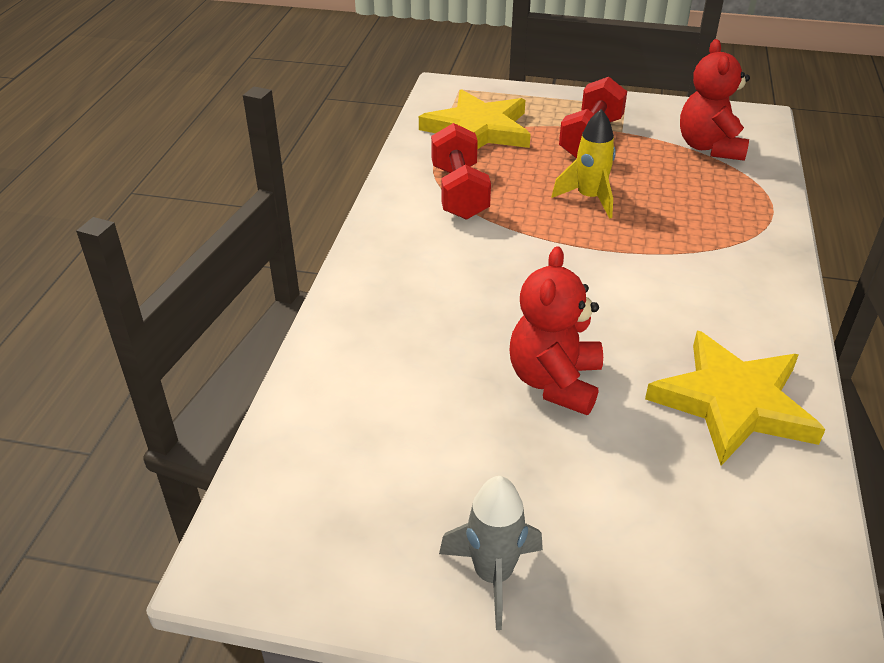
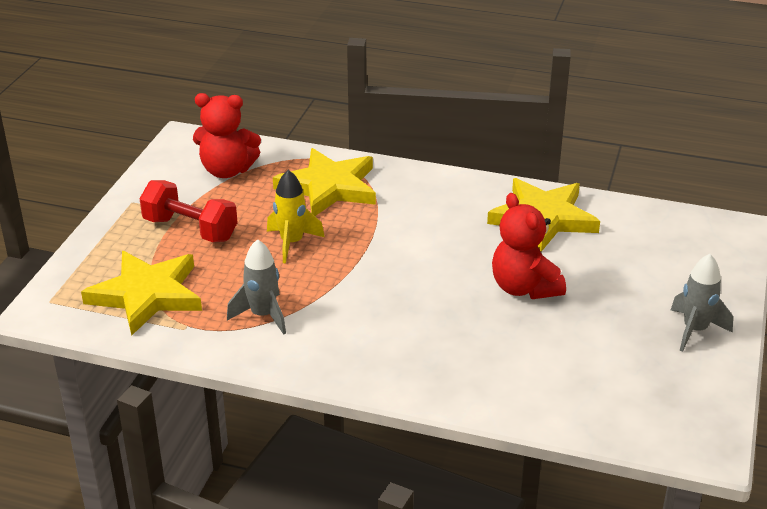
camera: 85 degrees left, 5 degrees down
red dumbbell [431,123,491,220] -> grey rocket [227,239,286,335]
red teddy bear [510,246,603,415] -> red teddy bear turned 45 degrees clockwise [492,193,566,299]
none -> yellow star [273,148,376,216]

